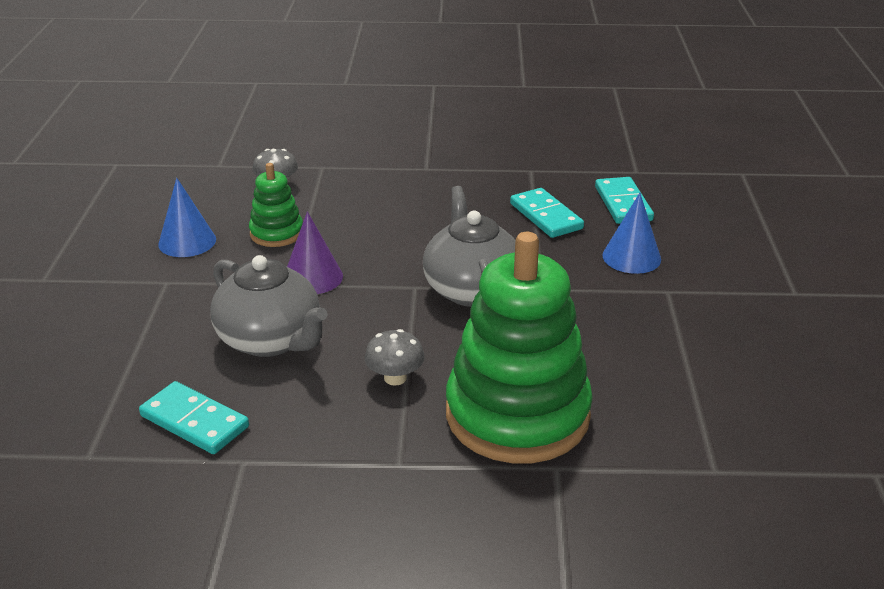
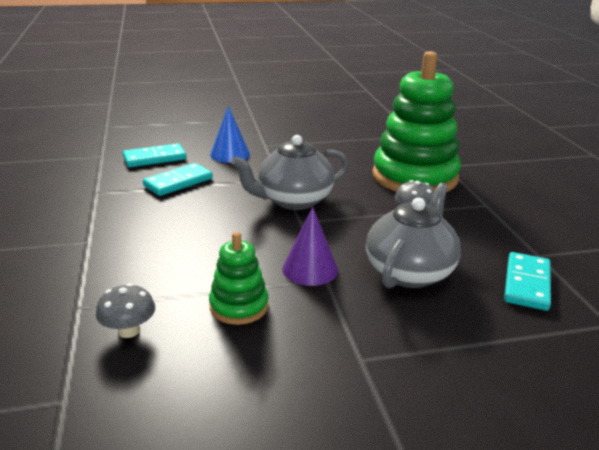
camera: 105 degrees left, 5 degrees down
blue cone [158,178,216,257] -> none

